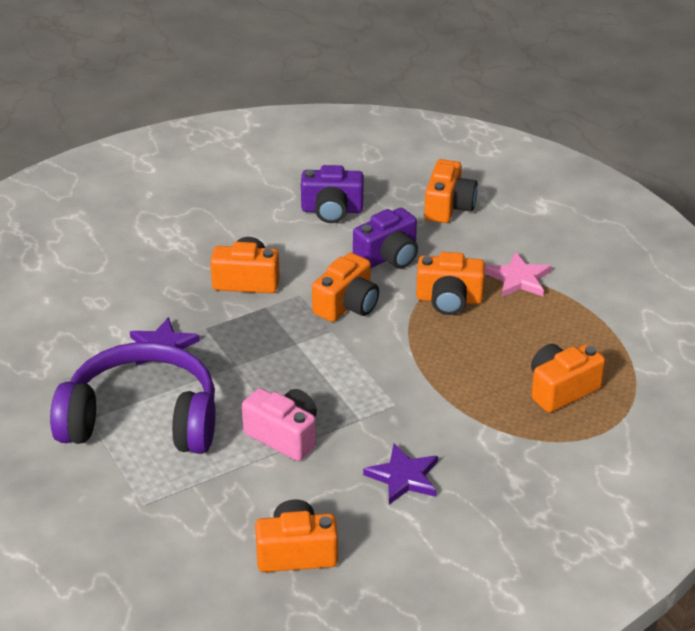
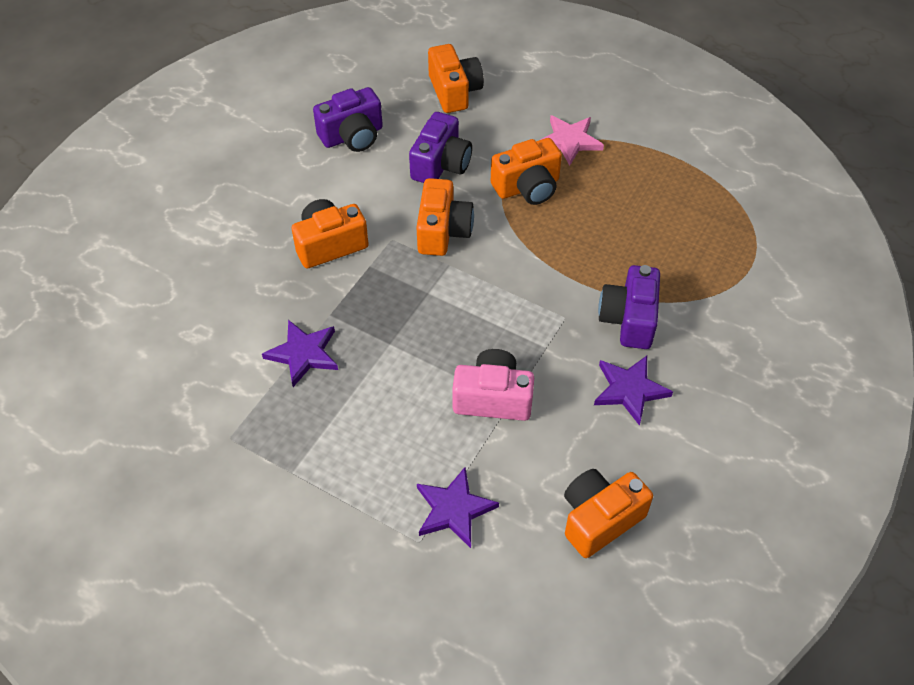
camera: 30 degrees left, 15 degrees up
purple headphones [50,342,216,454] -> none
orange camera [531,344,605,413] -> none
none -> purple star [417,467,499,548]
none -> purple camera [598,265,660,349]

